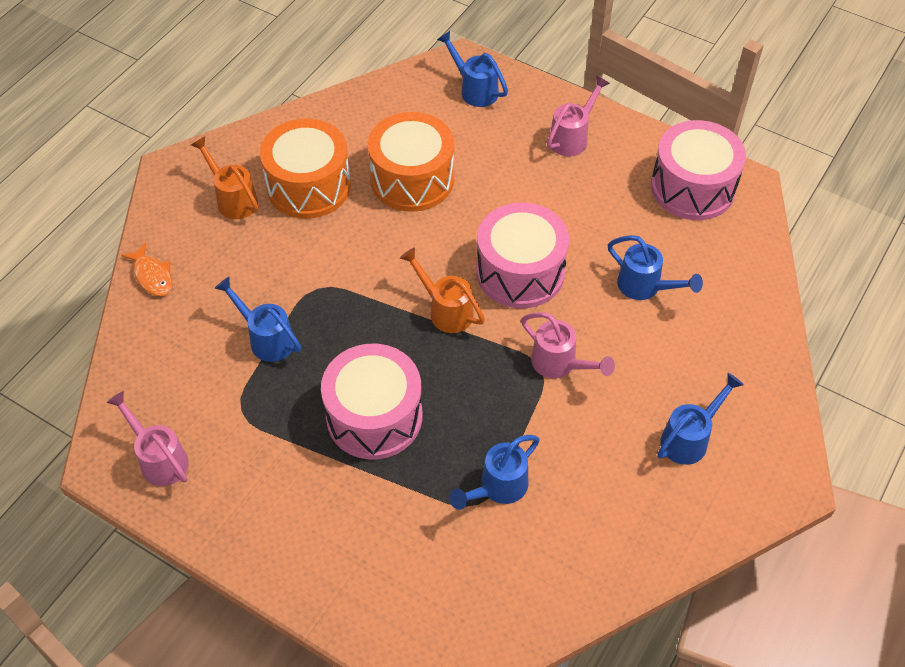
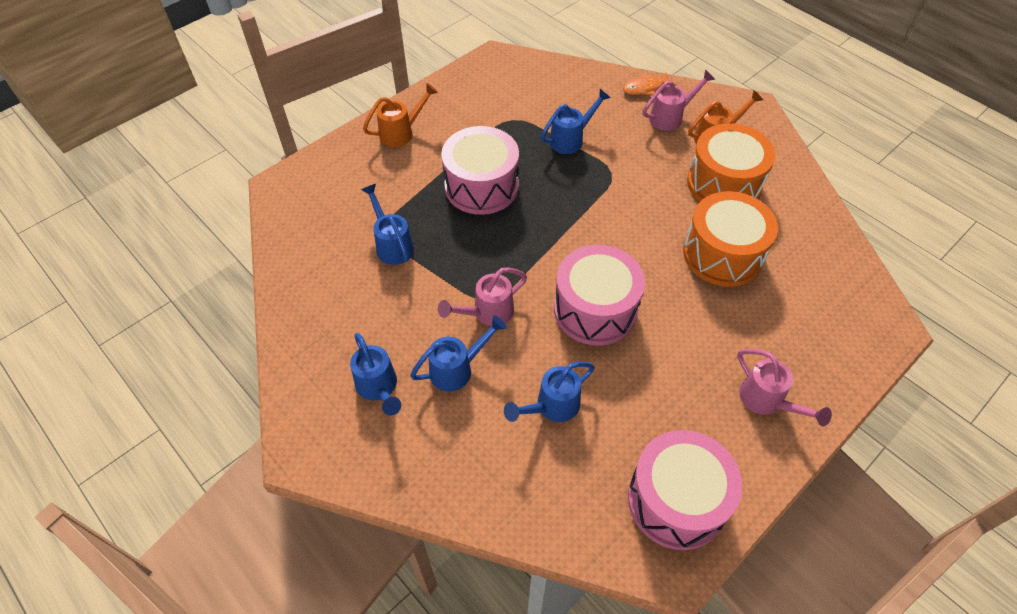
camera: 105 degrees right, 0 degrees up
pink watering can [106,391,189,486] -> pink watering can moved to [643,69,715,131]
orange watering can [400,247,485,333] -> orange watering can moved to [363,83,438,147]
blue watering can [437,31,508,107] -> blue watering can moved to [410,316,507,392]

